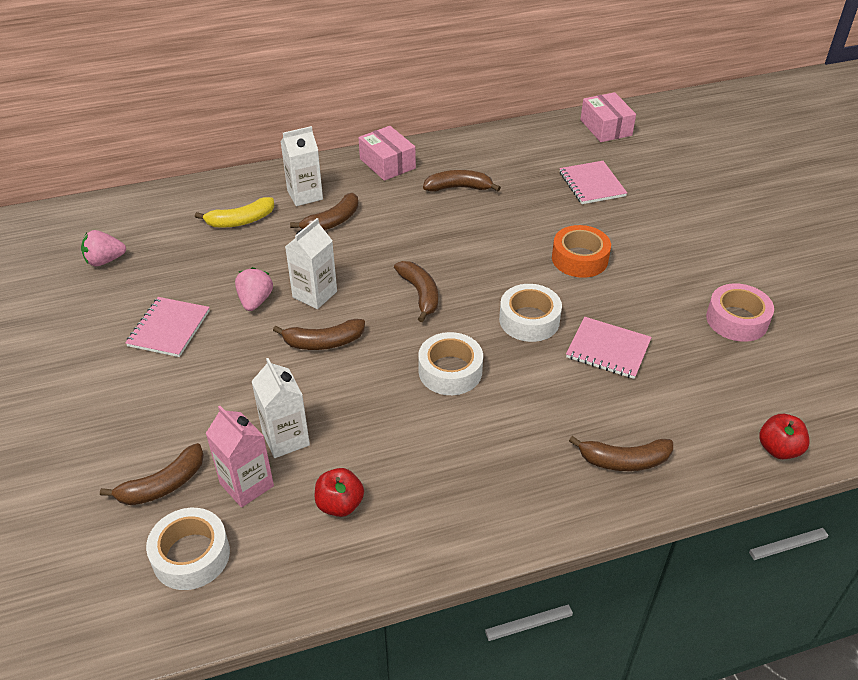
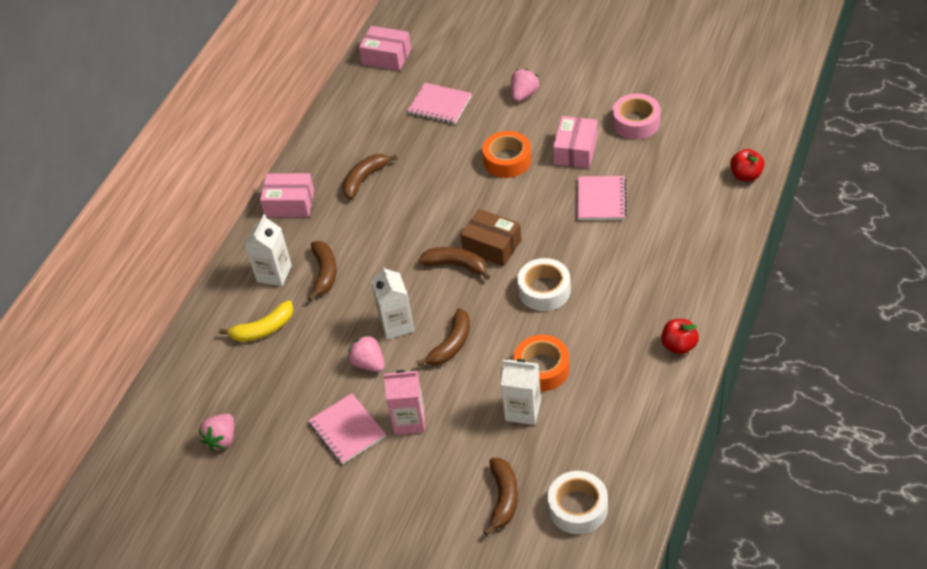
camera: 45 degrees left, 5 degrees up
yellow banana [195,197,274,228] -> yellow banana turned 45 degrees clockwise [219,300,294,342]
pink carton [206,406,274,507] -> pink carton moved to [384,370,425,435]
red apple [315,468,364,517] -> red apple moved to [661,319,699,354]
white tape [499,284,562,342] -> none
pink notebook [566,317,652,379] -> pink notebook turned 60 degrees counterclockwise [577,176,627,220]
brown banana [569,436,673,471] -> none
none -> brown box [461,209,521,266]
none -> pink strawberry [511,69,540,102]
none -> orange tape [514,335,570,391]
none -> pink box [553,116,597,168]

